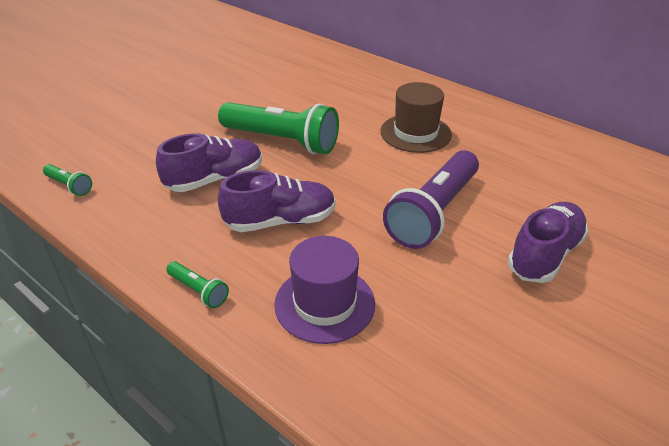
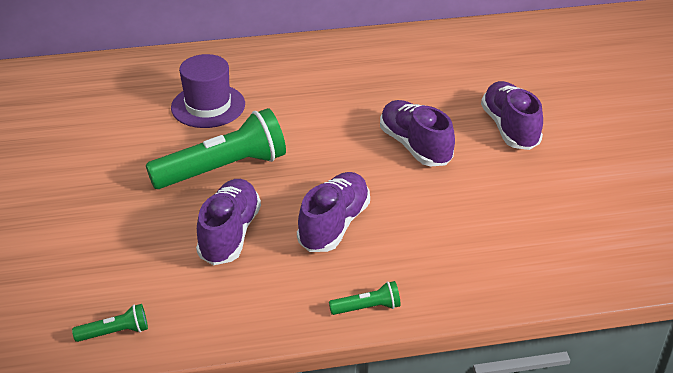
camera: 50 degrees left, 0 degrees up
purple hat [274,236,375,344] -> purple hat moved to [171,54,245,128]
brown hat [380,82,452,153] -> none
purple flashlight [383,150,479,249] -> purple shoe [380,100,455,166]

